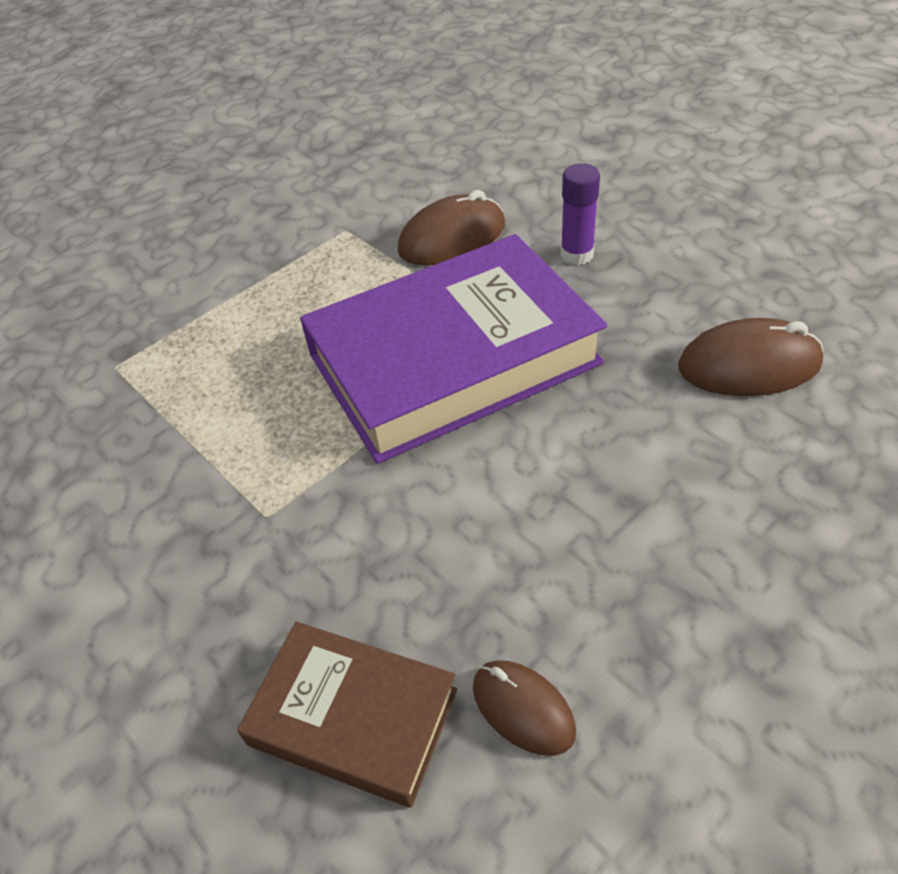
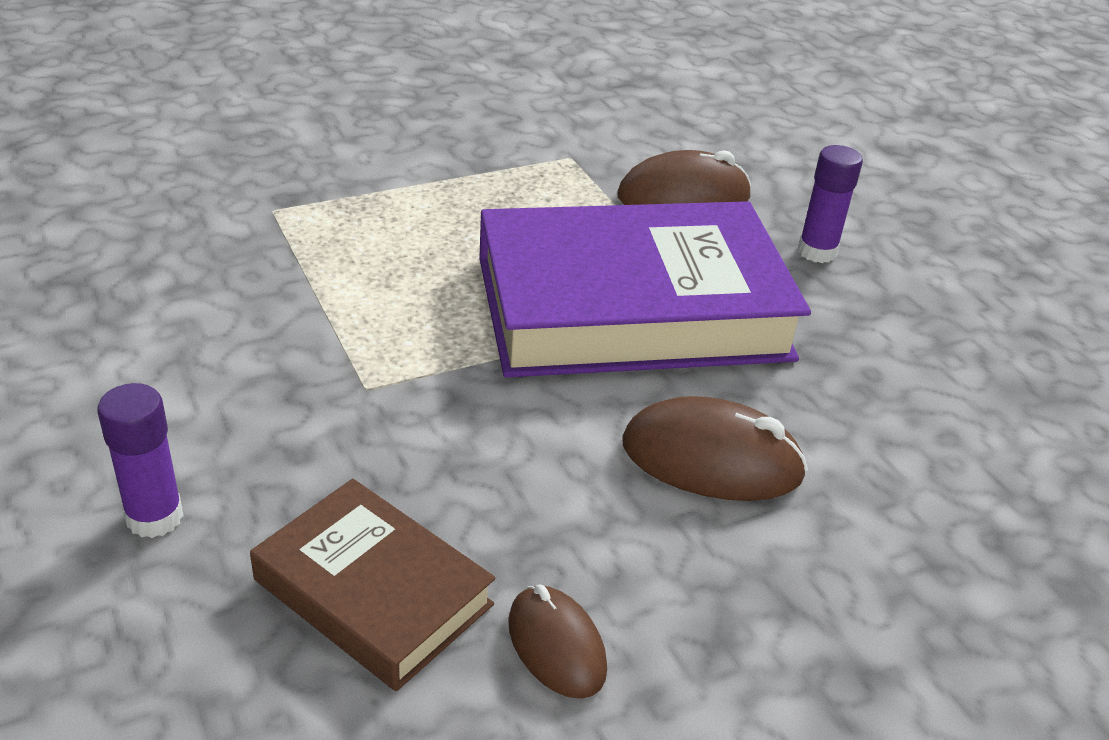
camera: 10 degrees right, 10 degrees down
brown mouse [678,318,824,396] -> brown mouse moved to [623,396,808,501]
none -> purple glue stick [98,383,183,538]

